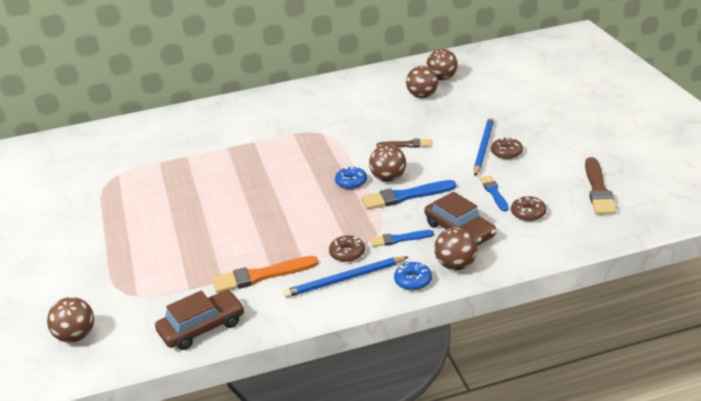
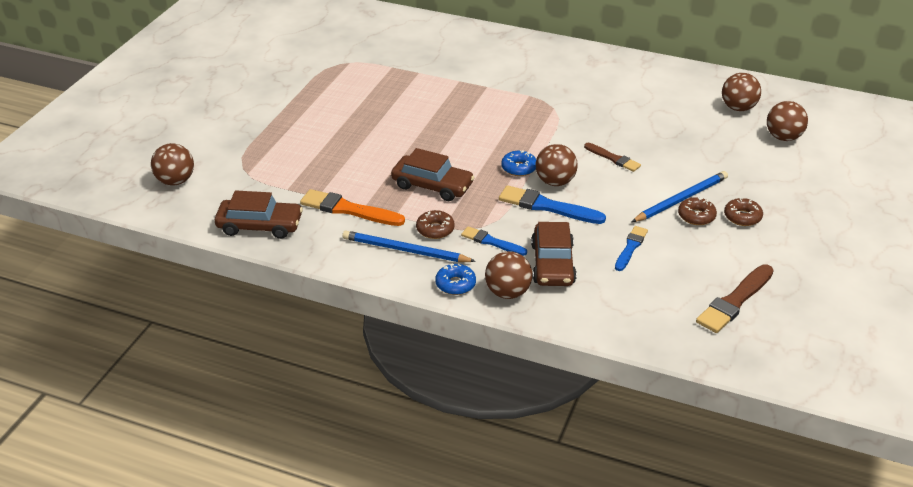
camera: 35 degrees right, 5 degrees up
brown ball [406,66,438,98] -> brown ball moved to [767,101,808,141]
brown donut [511,196,546,221] -> brown donut moved to [724,198,763,226]
none -> brown car [391,148,475,201]

